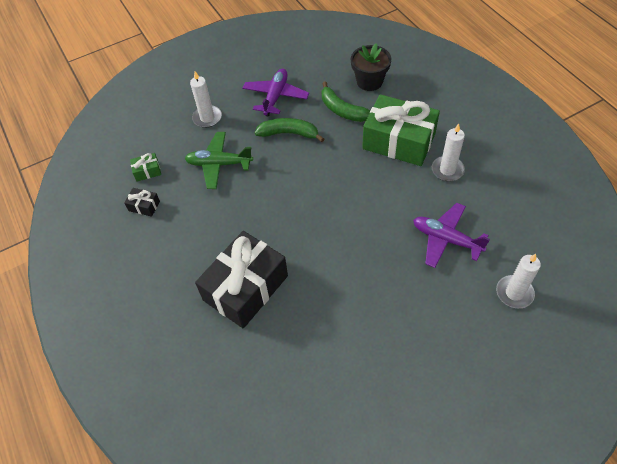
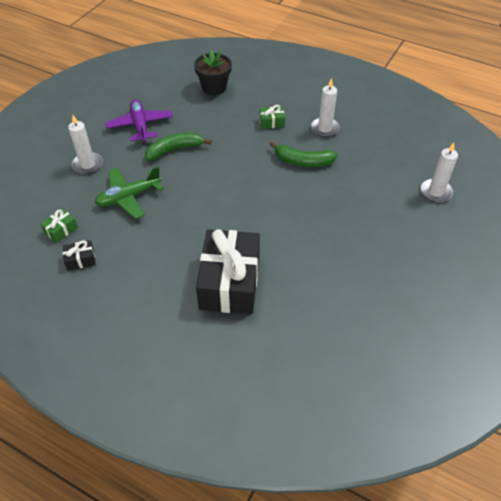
camera: 35 degrees left, 5 degrees down
green banana [322,81,370,122] -> green banana moved to [270,141,338,167]
green gift [362,94,440,166] -> green gift [260,105,285,129], size x0.40
purple plane [413,203,490,268] -> none

